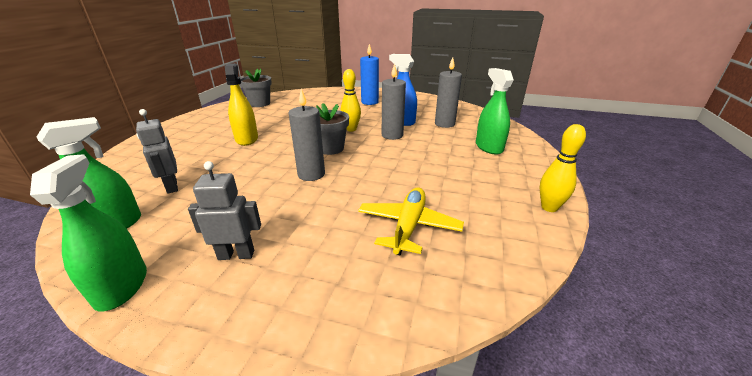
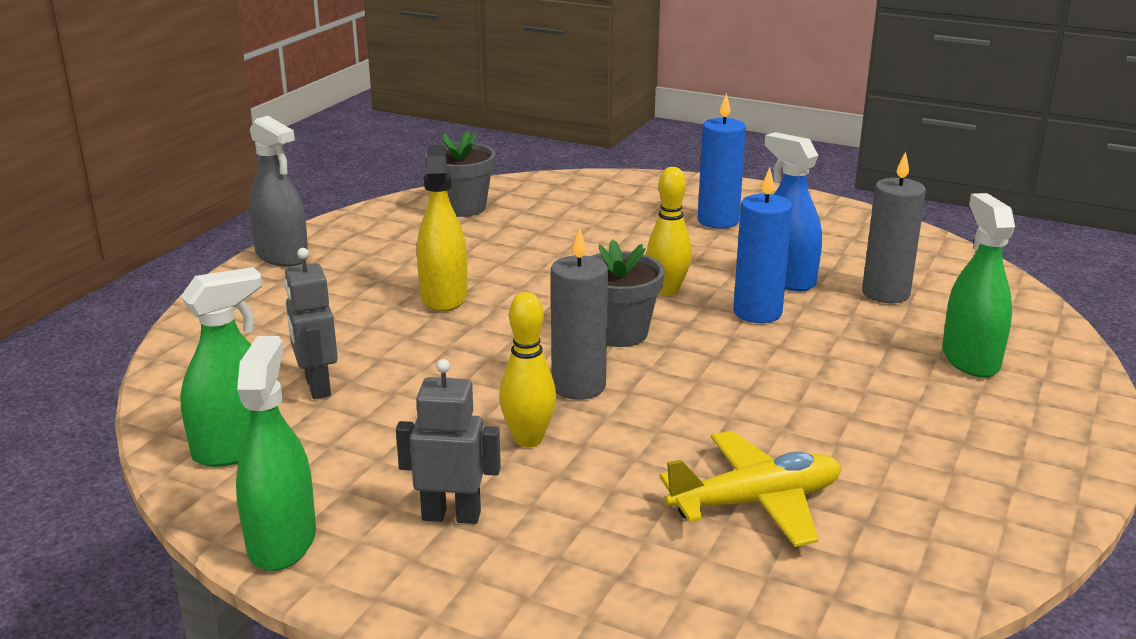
camera: 10 degrees right, 5 degrees down
yellow plane [358,188,464,255] -> yellow plane turned 45 degrees clockwise [659,431,841,547]
grey candle [382,63,406,140] -> blue candle [733,167,792,323]
yellow bowling pin [540,124,586,212] -> yellow bowling pin moved to [499,292,556,447]
none -> grey spray bottle [249,116,308,267]

